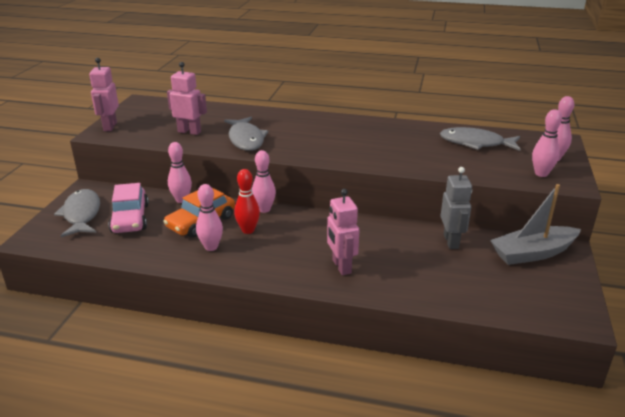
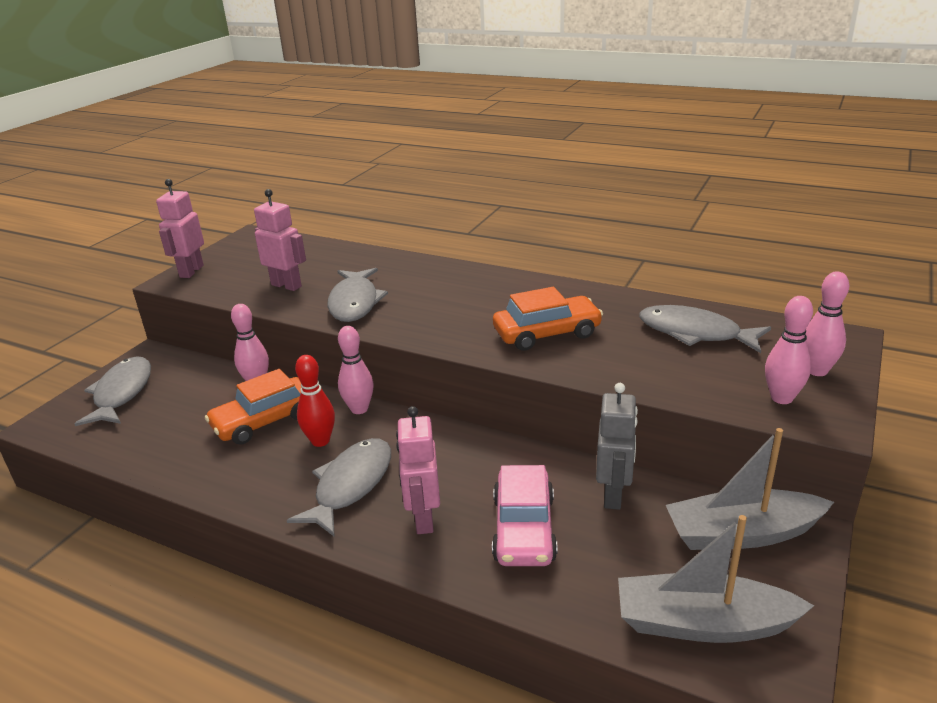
camera: 15 degrees right, 0 degrees up
pink car [109,183,149,233] -> pink car moved to [492,465,558,566]
pink bowling pin [196,184,223,251] -> none
none -> grey fish [287,438,391,537]
none -> orange car [493,287,603,351]
none -> grey boat [618,515,814,643]

